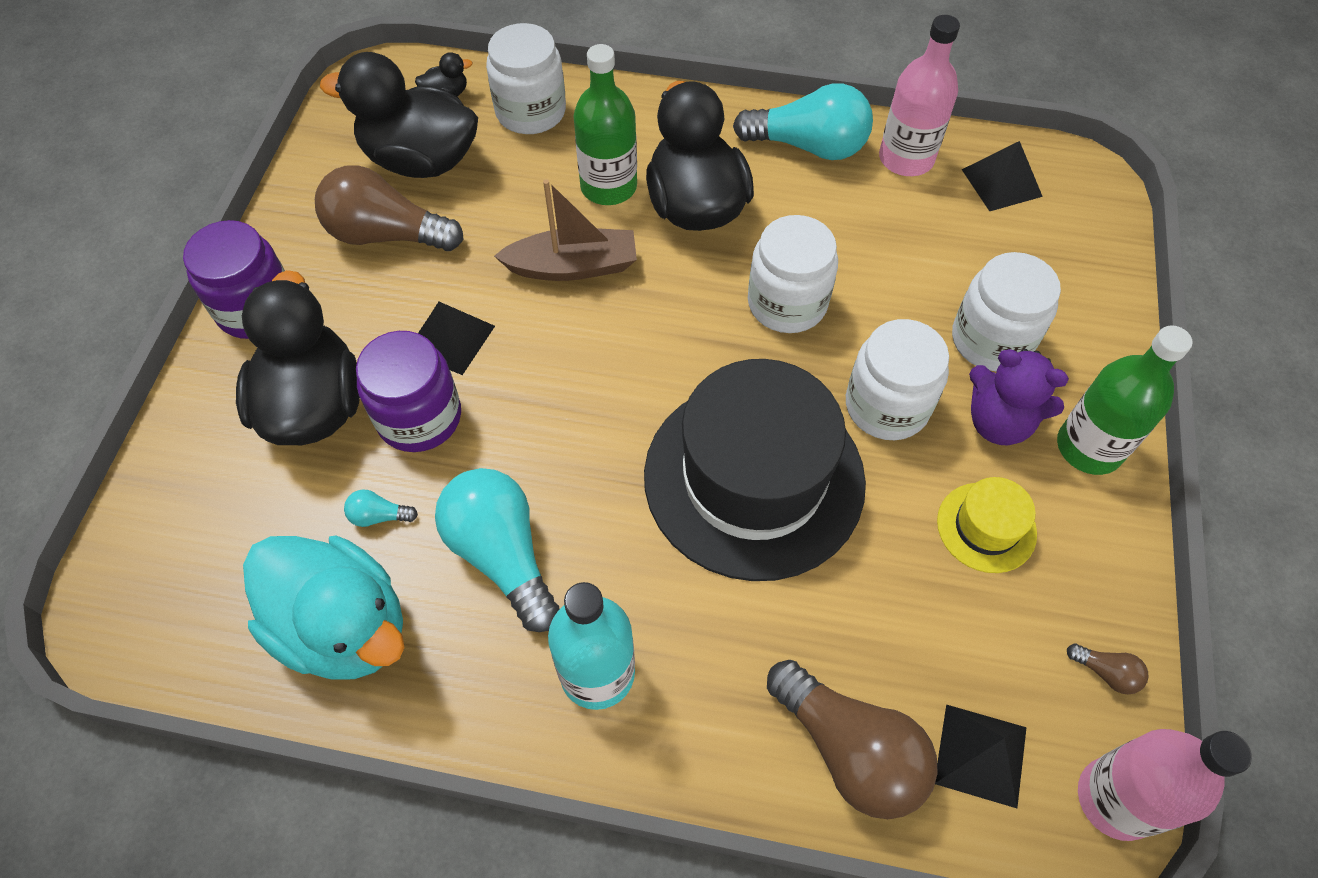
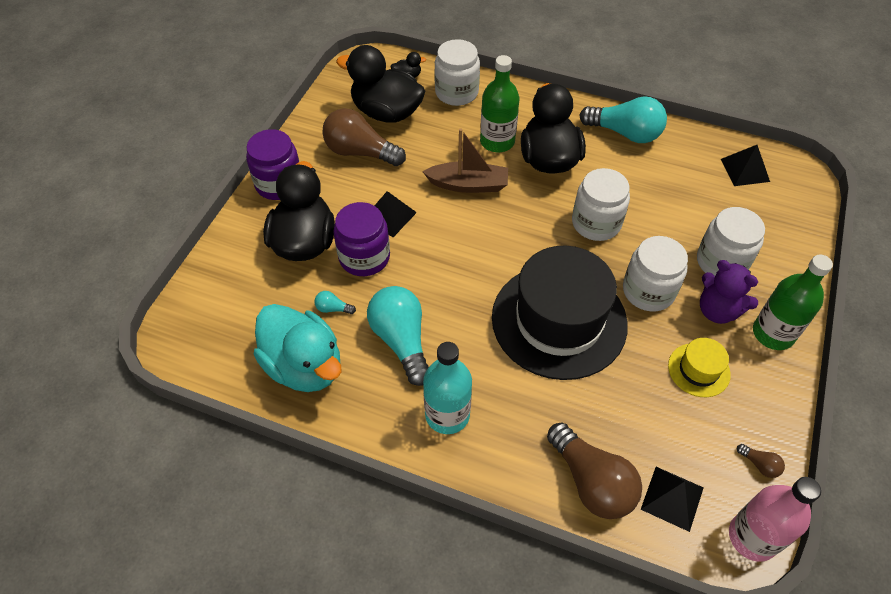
camera: 10 degrees right, 5 degrees down
pink bottle [879,15,960,176] -> none

